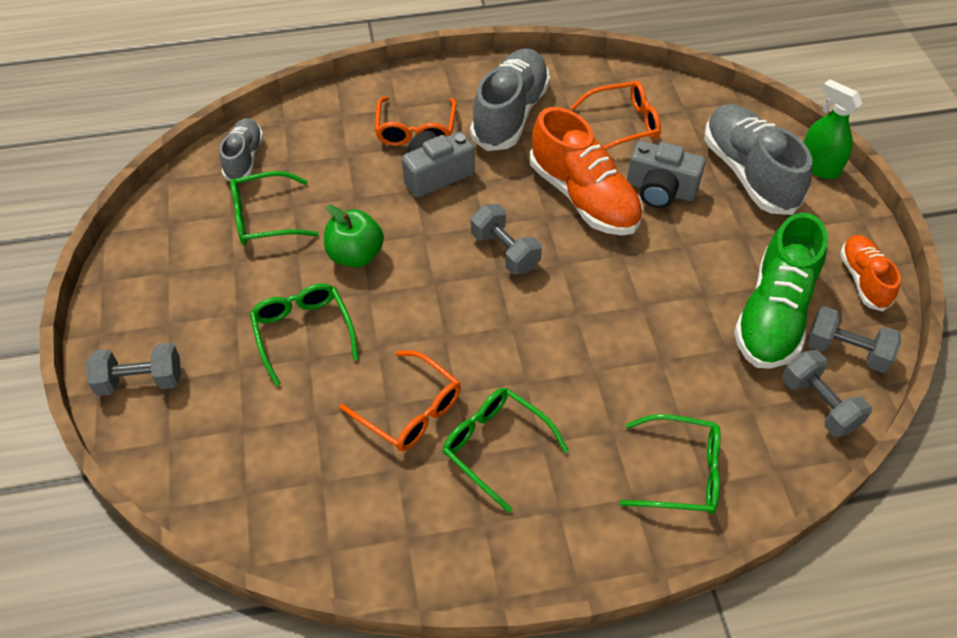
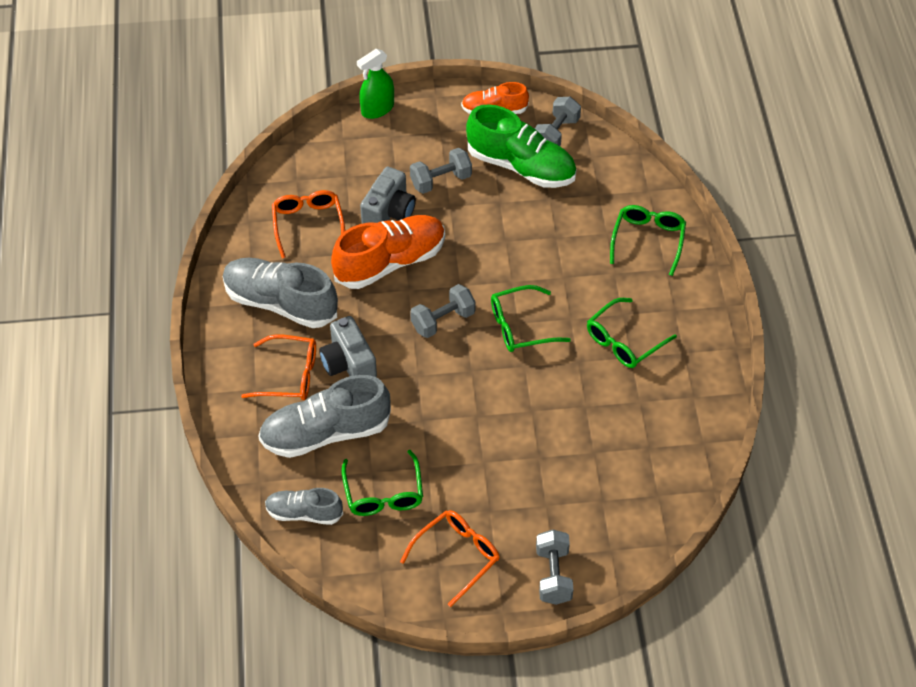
camera: 85 degrees left, 0 degrees up
green glasses [250,283,359,386] -> green glasses moved to [491,285,571,352]
green apple [324,205,384,267] -> none
orange glasses [339,350,461,451] -> orange glasses moved to [400,510,500,607]
grey shoe [704,104,812,215] -> grey shoe moved to [258,375,391,458]
grey dumbbell [782,350,872,437] -> grey dumbbell moved to [410,148,472,194]

